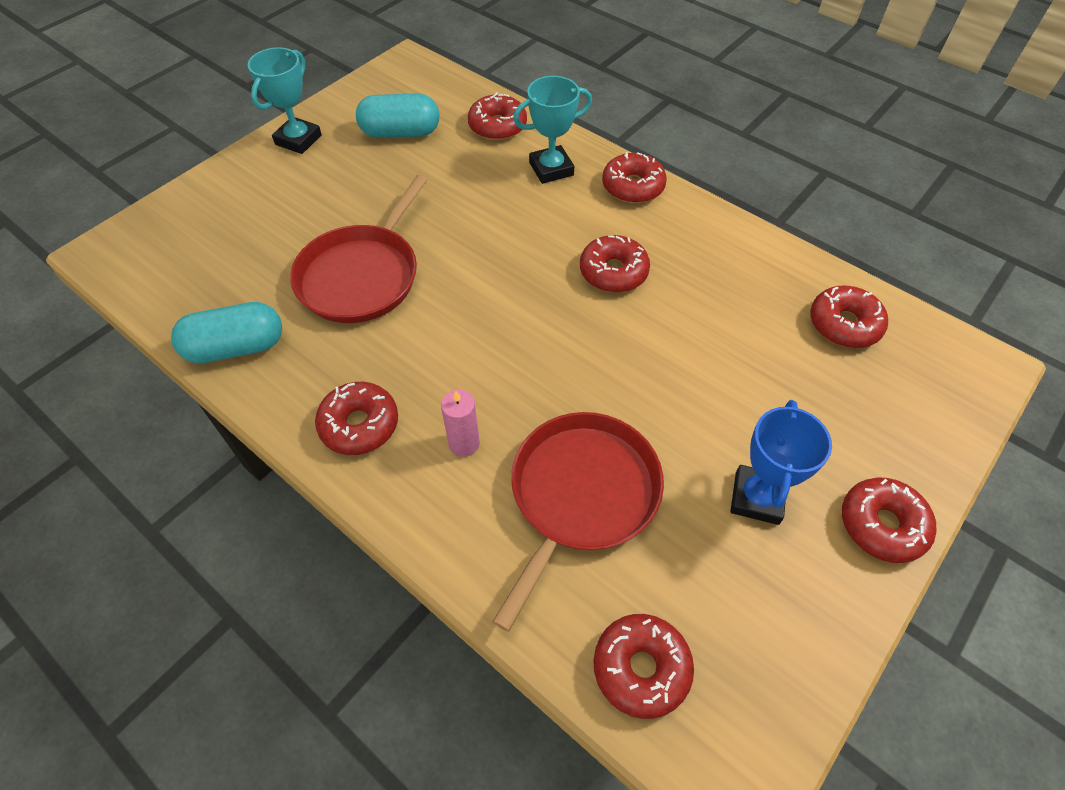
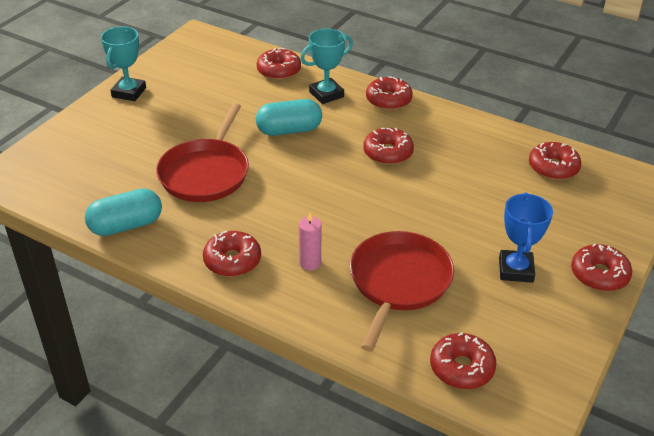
camera: 10 degrees left, 15 degrees down
turquoise capsule [356,93,440,138] -> turquoise capsule moved to [256,99,322,136]

